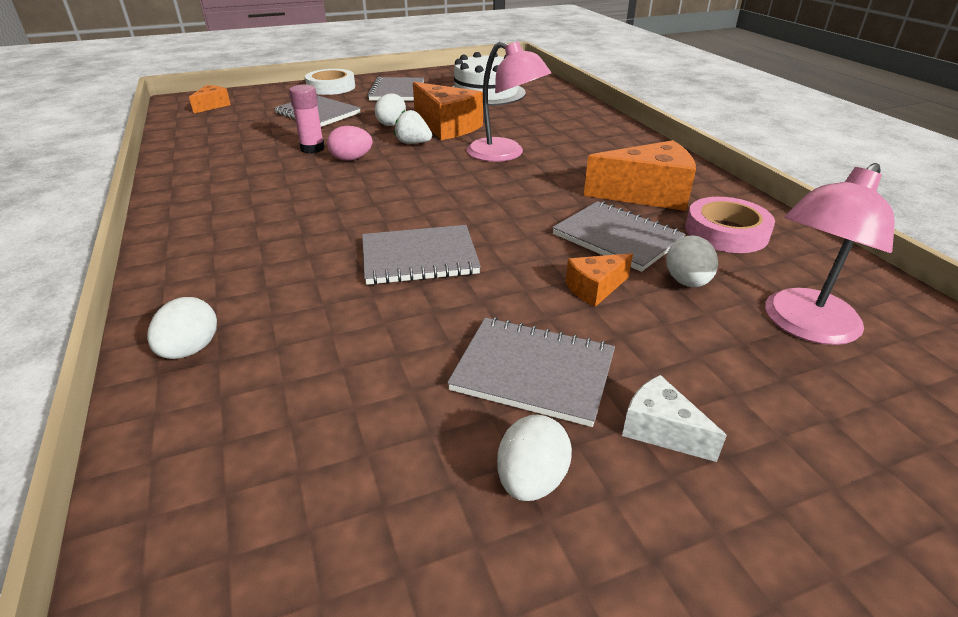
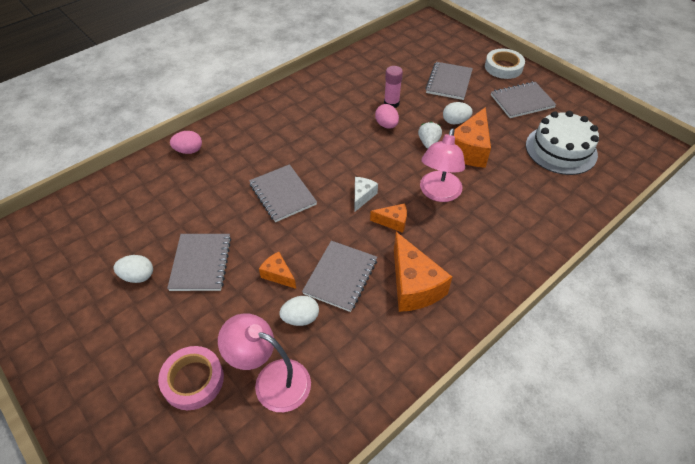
camera: 70 degrees right, 15 degrees up
white egg [147,297,217,359] -> pink egg [170,131,202,154]
orange cheese [189,85,231,113] -> orange cheese moved to [370,203,407,233]
white cheese [622,375,727,462] -> white cheese moved to [354,177,378,212]
pink tape [685,197,775,253] -> pink tape moved to [158,346,224,410]

